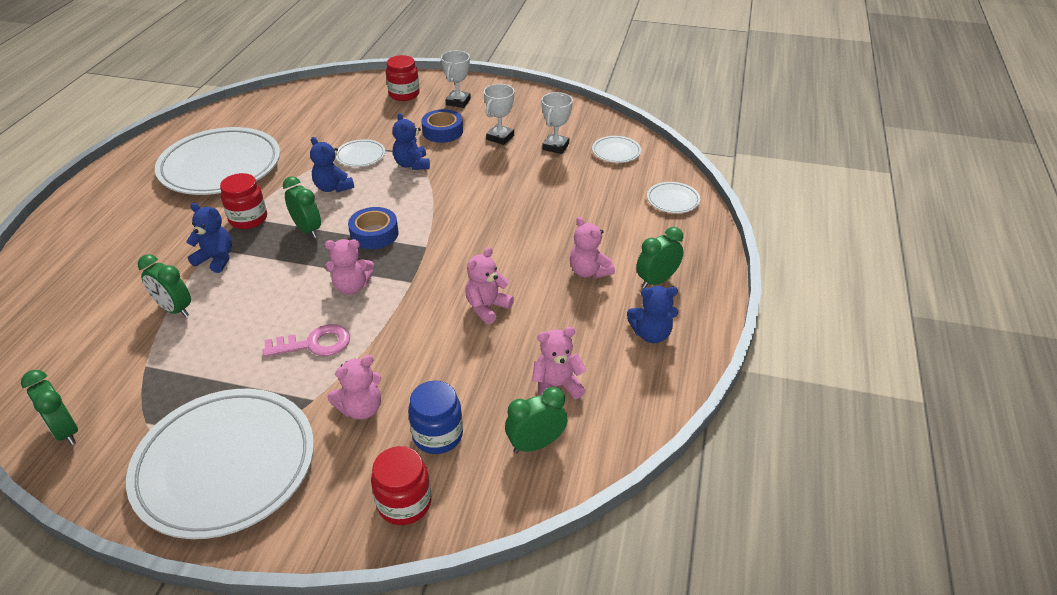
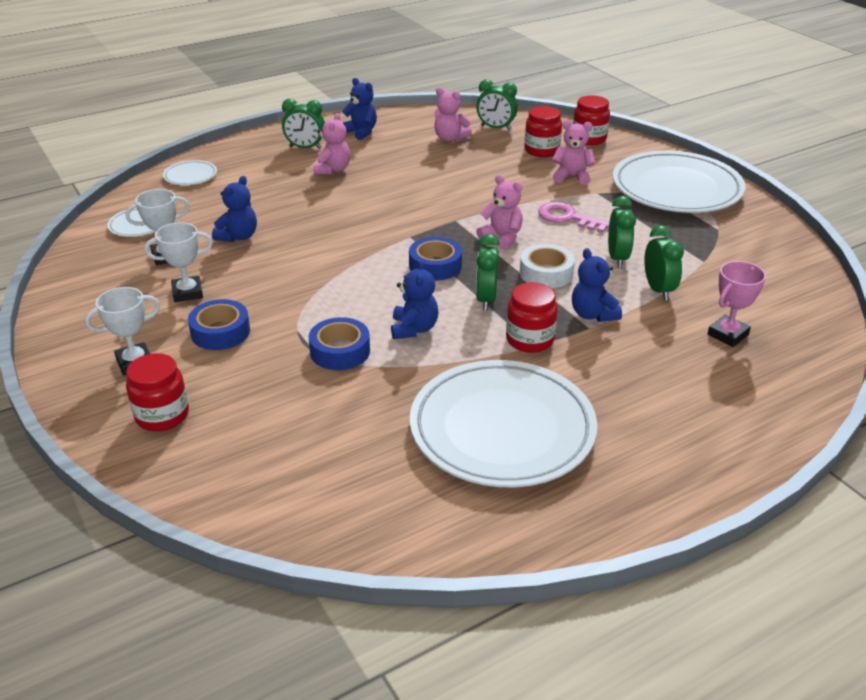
camera: 135 degrees left, 5 degrees down
green clock [21,370,78,445] -> green clock moved to [608,196,636,268]
white plate [336,139,385,167] -> blue tape [309,317,370,370]
blue teddy bear [392,113,430,170] -> blue teddy bear moved to [212,176,257,242]
blue jar [408,381,463,454] -> red jar [524,106,562,157]
pink teddy bear [465,247,514,324] -> none
none -> white tape [520,244,575,288]
none -> pink trophy [708,261,766,347]

